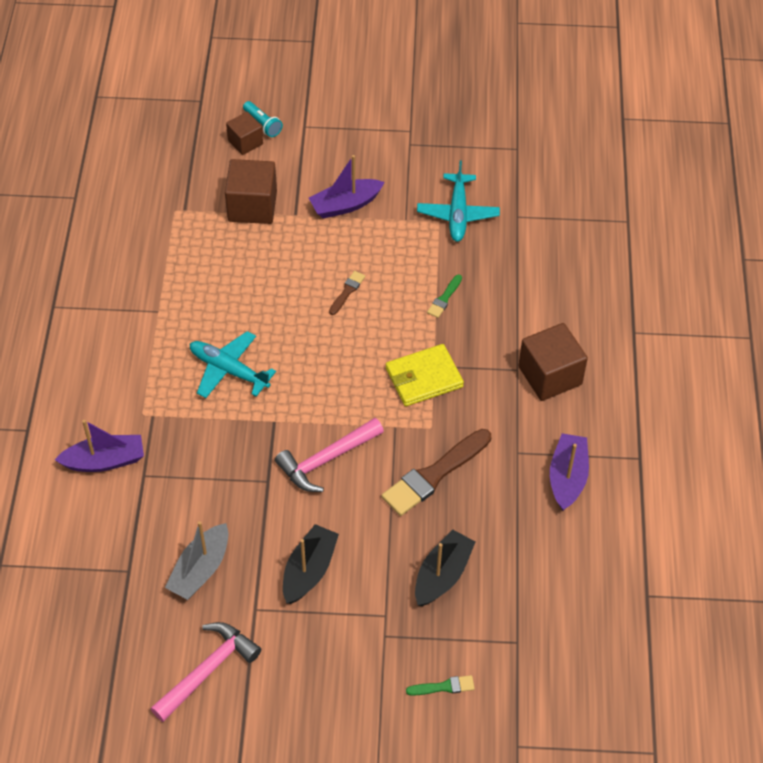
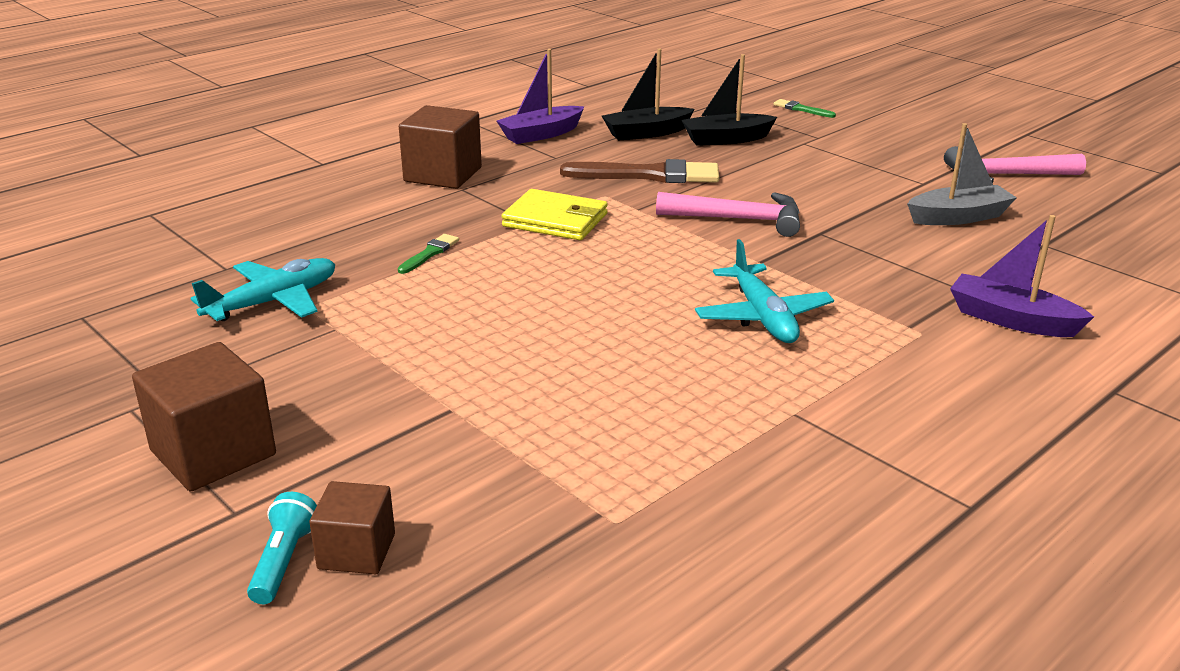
camera: 135 degrees left, 25 degrees down
brown cube [225,159,277,224] -> brown cube moved to [132,342,276,491]
black boat [283,524,339,604] -> black boat moved to [602,49,694,141]
purple boat [309,155,384,219] -> none
brown brush [329,271,365,315] -> none
green brush [427,275,462,318] -> green brush turned 45 degrees counterclockwise [398,234,459,274]

